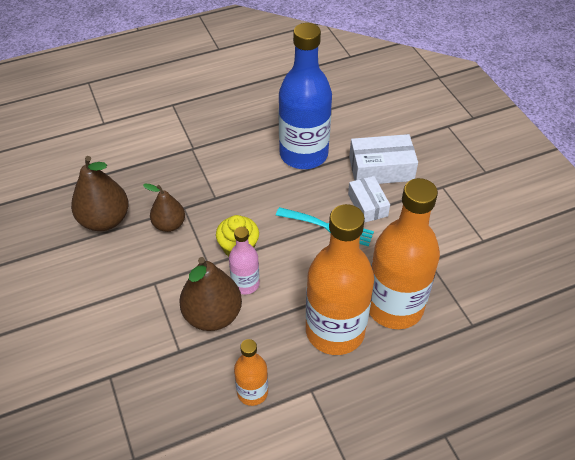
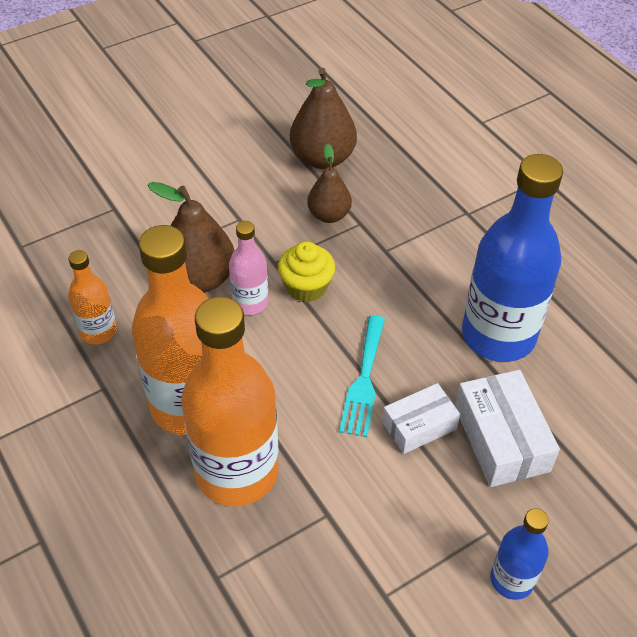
camera: 80 degrees right, 0 degrees up
none -> blue bottle [490,508,549,600]

